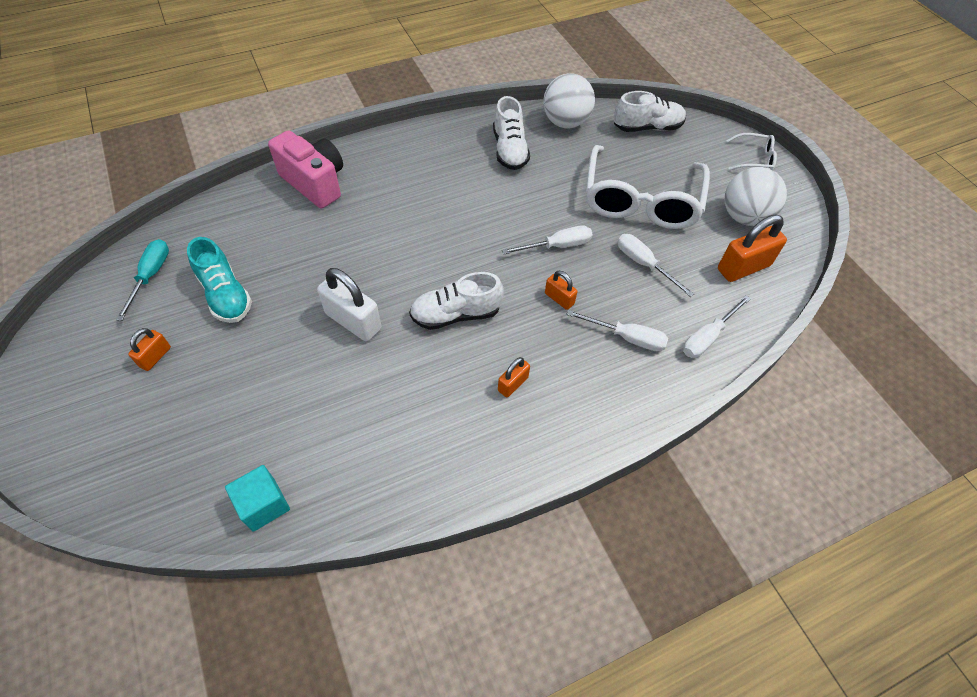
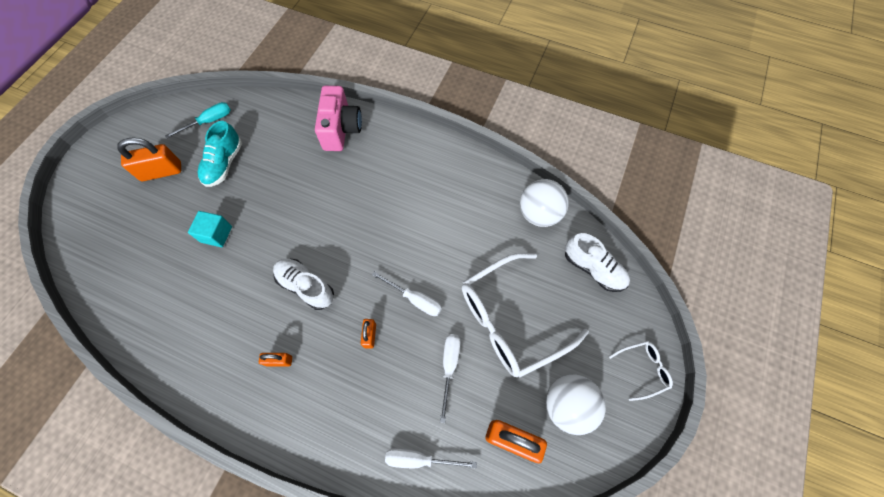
camera: 50 degrees right, 10 degrees up
orange padlock [128,328,171,371] -> orange padlock [117,138,181,181], size x1.85
turquoise cube [225,465,290,532] -> turquoise cube moved to [188,211,232,247]
white padlock [317,268,381,341] -> none
white shoe [493,96,530,170] -> none
white screwdriver [566,310,668,351] -> none
white glasses [726,133,777,170] -> white glasses turned 75 degrees counterclockwise [609,341,673,401]

